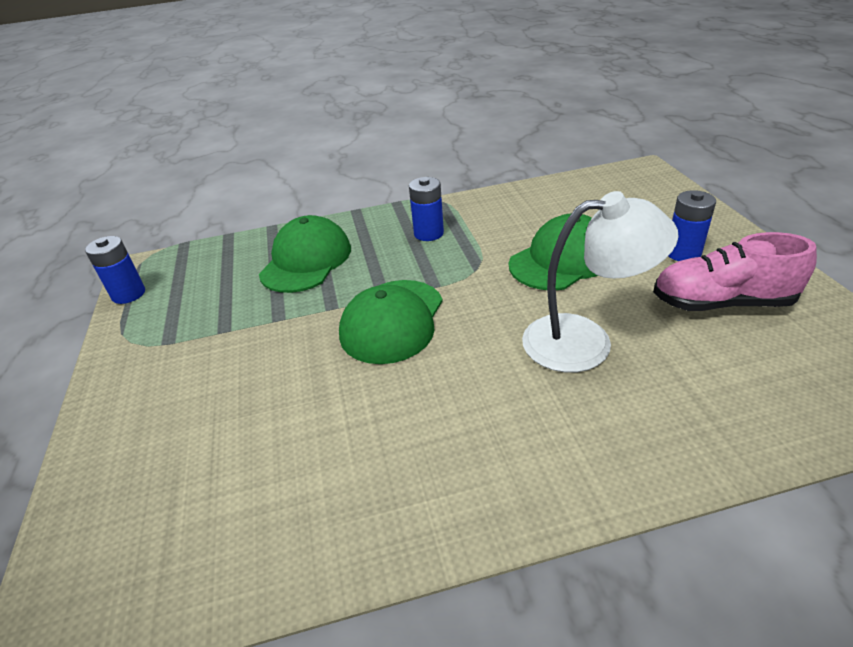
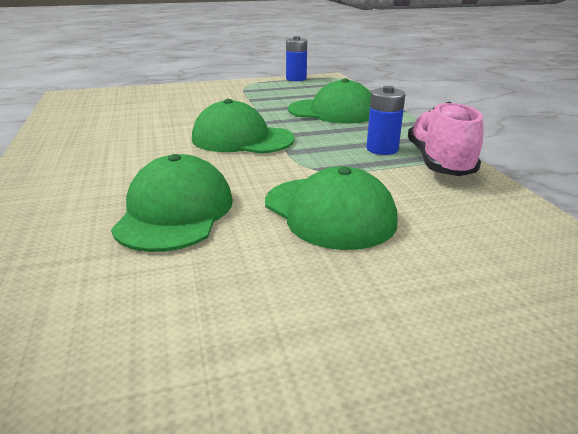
camera: 85 degrees right, 10 degrees down
white lamp [522,191,679,372] -> green cap [111,154,233,252]
pink shoe [653,232,817,311] -> pink shoe moved to [408,102,483,176]
blue battery [669,190,716,261] -> none

